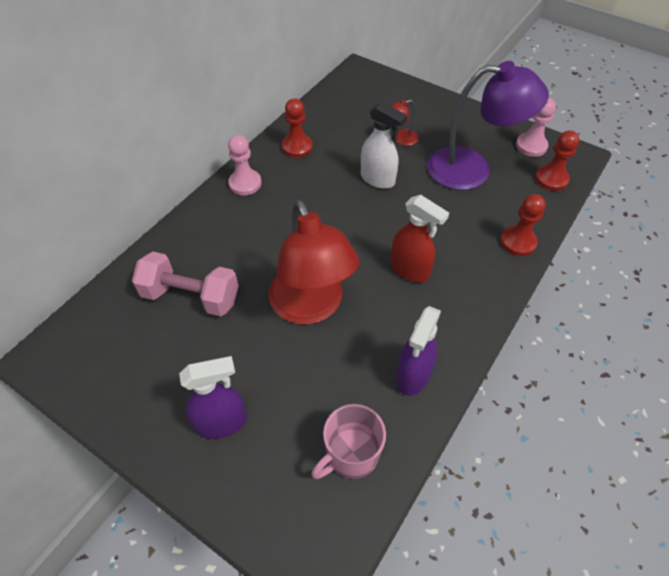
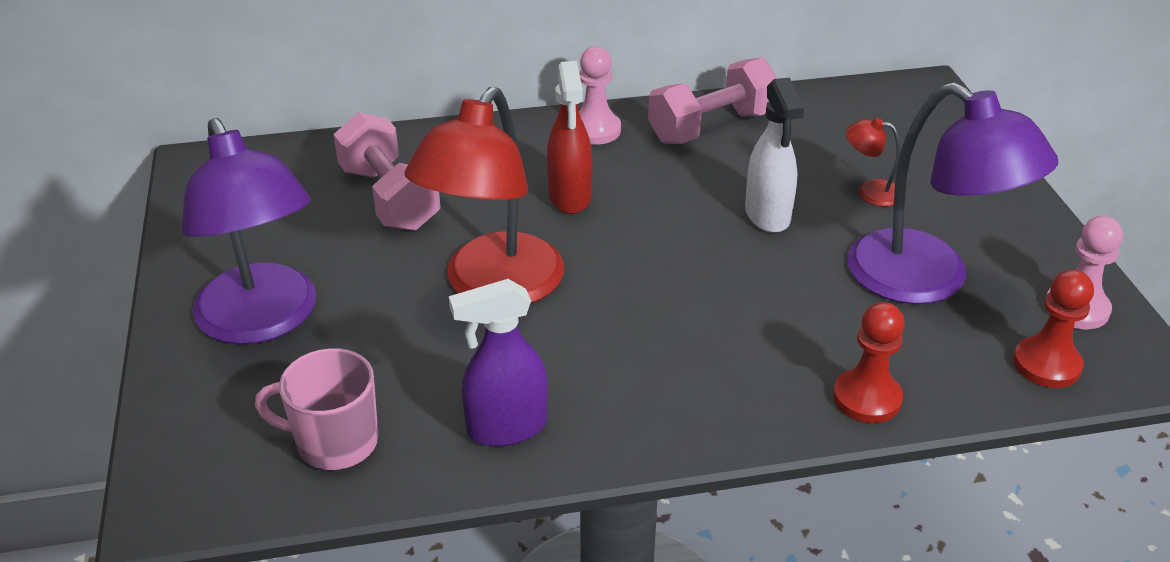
camera: 45 degrees right, 15 degrees down
purple spray bottle [179,356,247,439] -> purple lamp [182,118,316,344]
red pawn [282,98,313,158] -> pink dumbbell [648,57,778,144]
red spray bottle [391,195,449,283] -> red spray bottle moved to [547,61,593,214]

